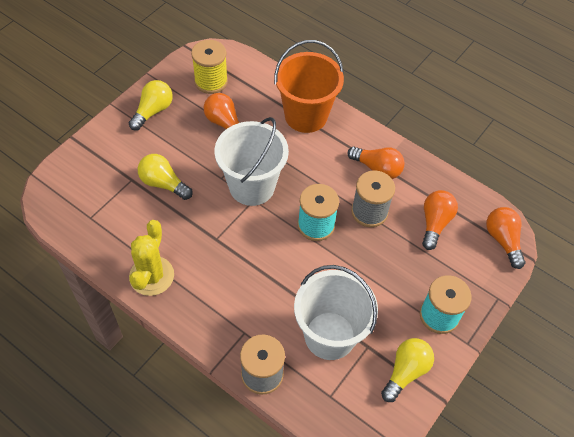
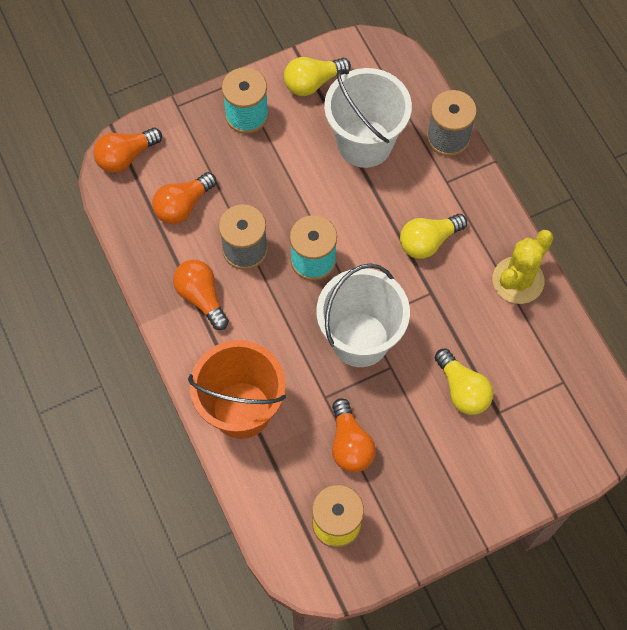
camera: 150 degrees left, 10 degrees up
yellow light bulb [129,80,173,130] -> yellow light bulb moved to [400,214,467,259]
orange light bulb [486,207,525,269] -> orange light bulb turned 45 degrees clockwise [93,128,162,173]

